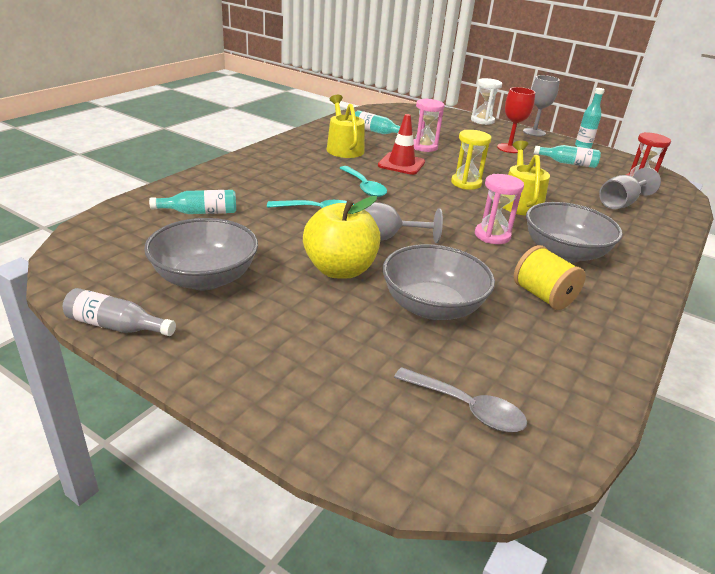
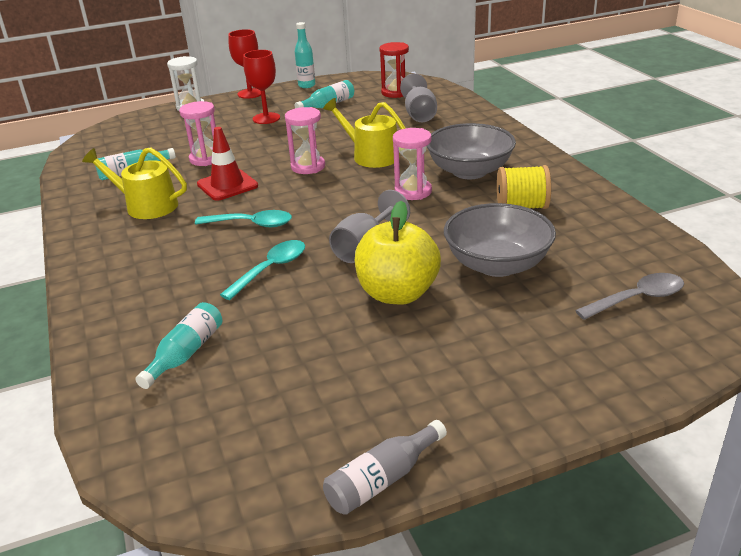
camera: 50 degrees left, 0 degrees up
grey bowl [144,218,258,290] -> none
yellow hourglass [451,130,491,190] -> pink hourglass [285,107,325,174]
grey goblet [523,75,560,137] -> red goblet [228,29,261,99]

